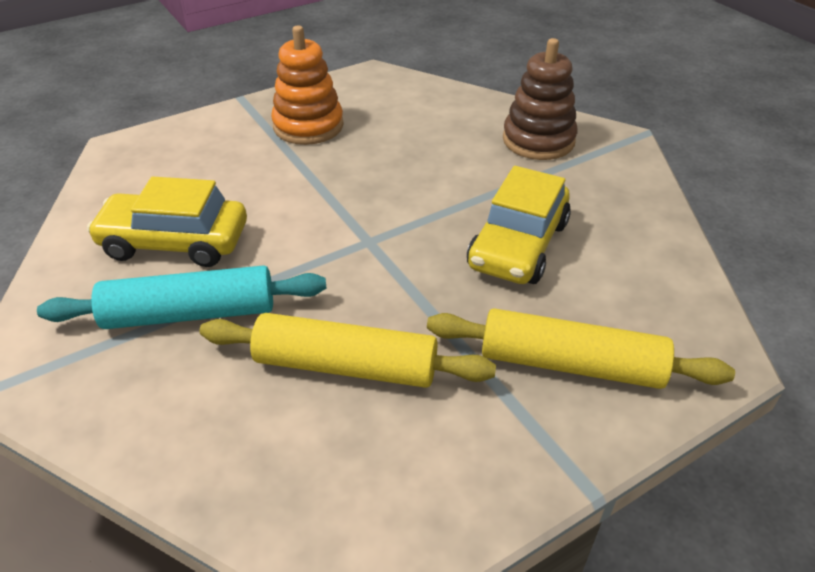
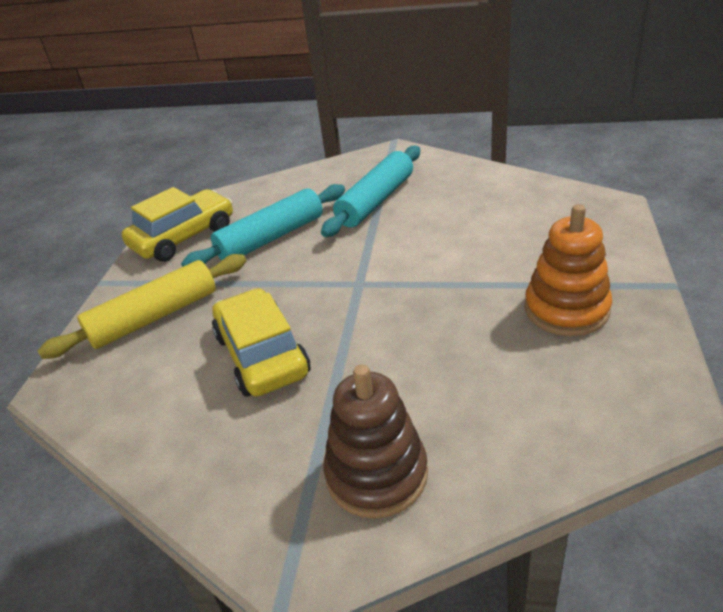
camera: 135 degrees right, 5 degrees down
yellow car [87,176,247,267] -> yellow car moved to [122,187,233,262]
yellow rolling pin [199,313,496,388] -> turquoise rolling pin [181,184,345,267]

